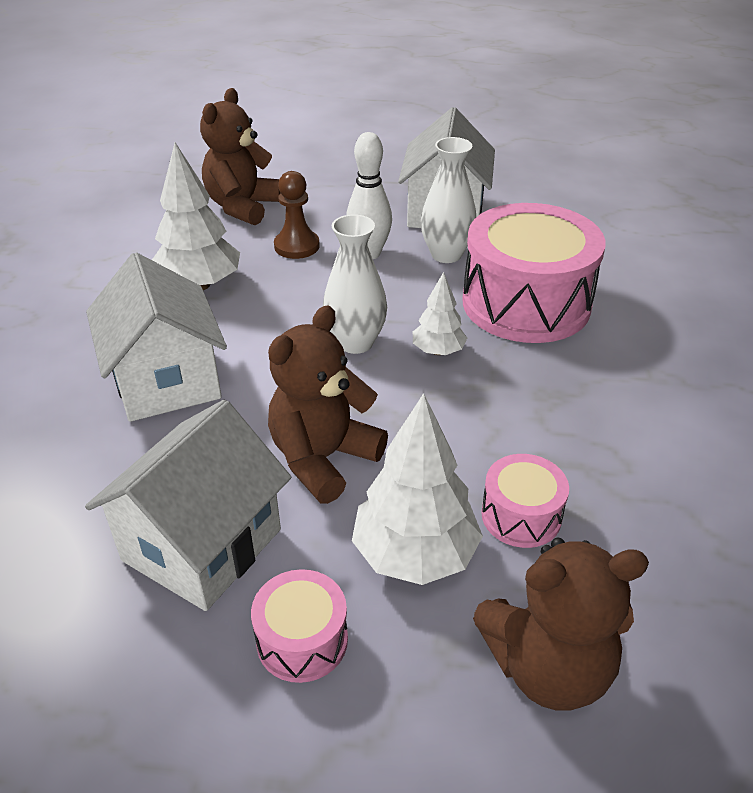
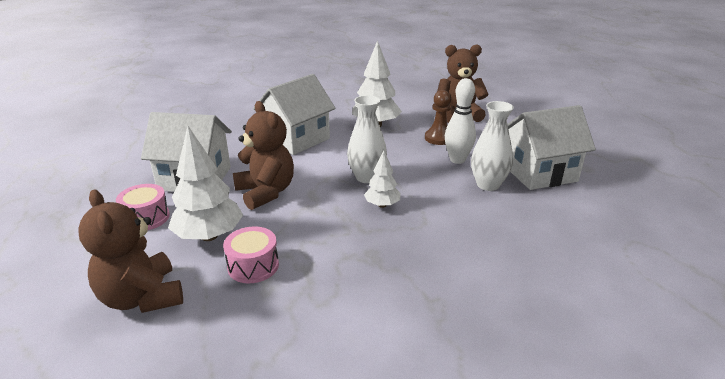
camera: 65 degrees right, 10 degrees down
brown teddy bear [268,306,388,504] -> brown teddy bear turned 45 degrees clockwise [233,101,294,210]
pink drum [462,203,606,343] -> none

